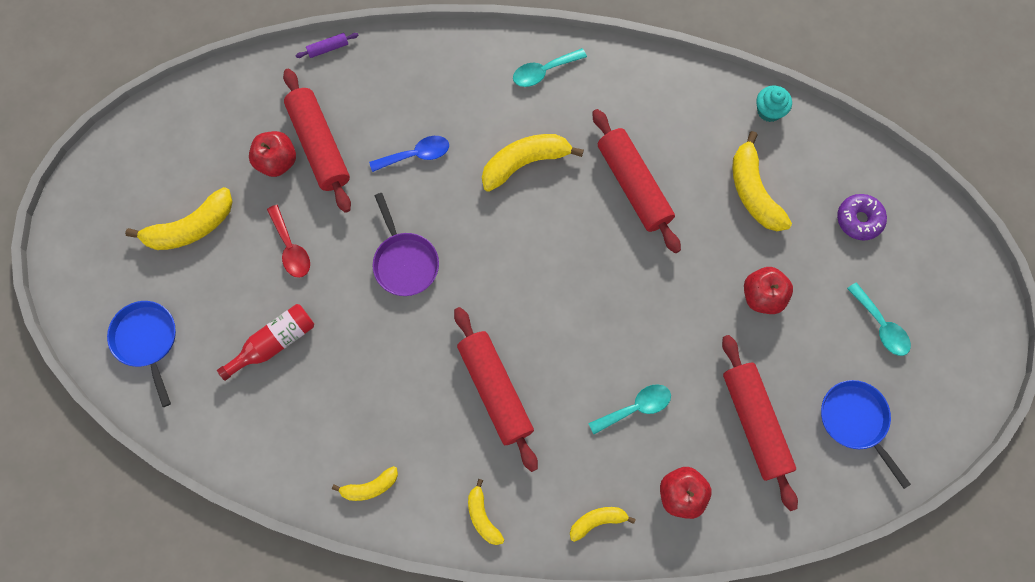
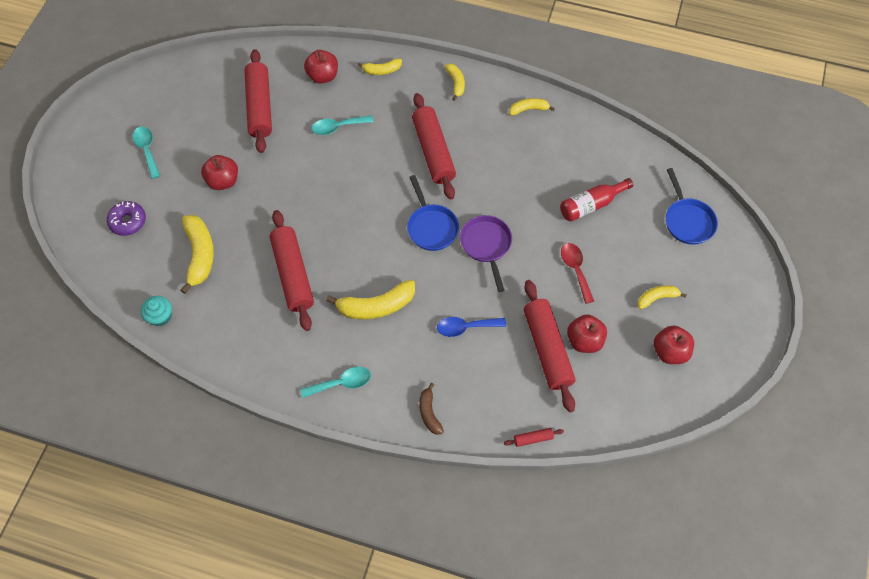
camera: 170 degrees left, 10 degrees down
yellow banana [125,187,233,250] -> yellow banana [637,285,686,309], size x0.57
purple rolling pin [295,33,359,58] -> red rolling pin [504,428,564,447]
blue pan [821,380,911,489] -> blue pan moved to [407,175,459,251]
none -> brown banana [419,383,444,435]
none -> red apple [654,325,694,364]

